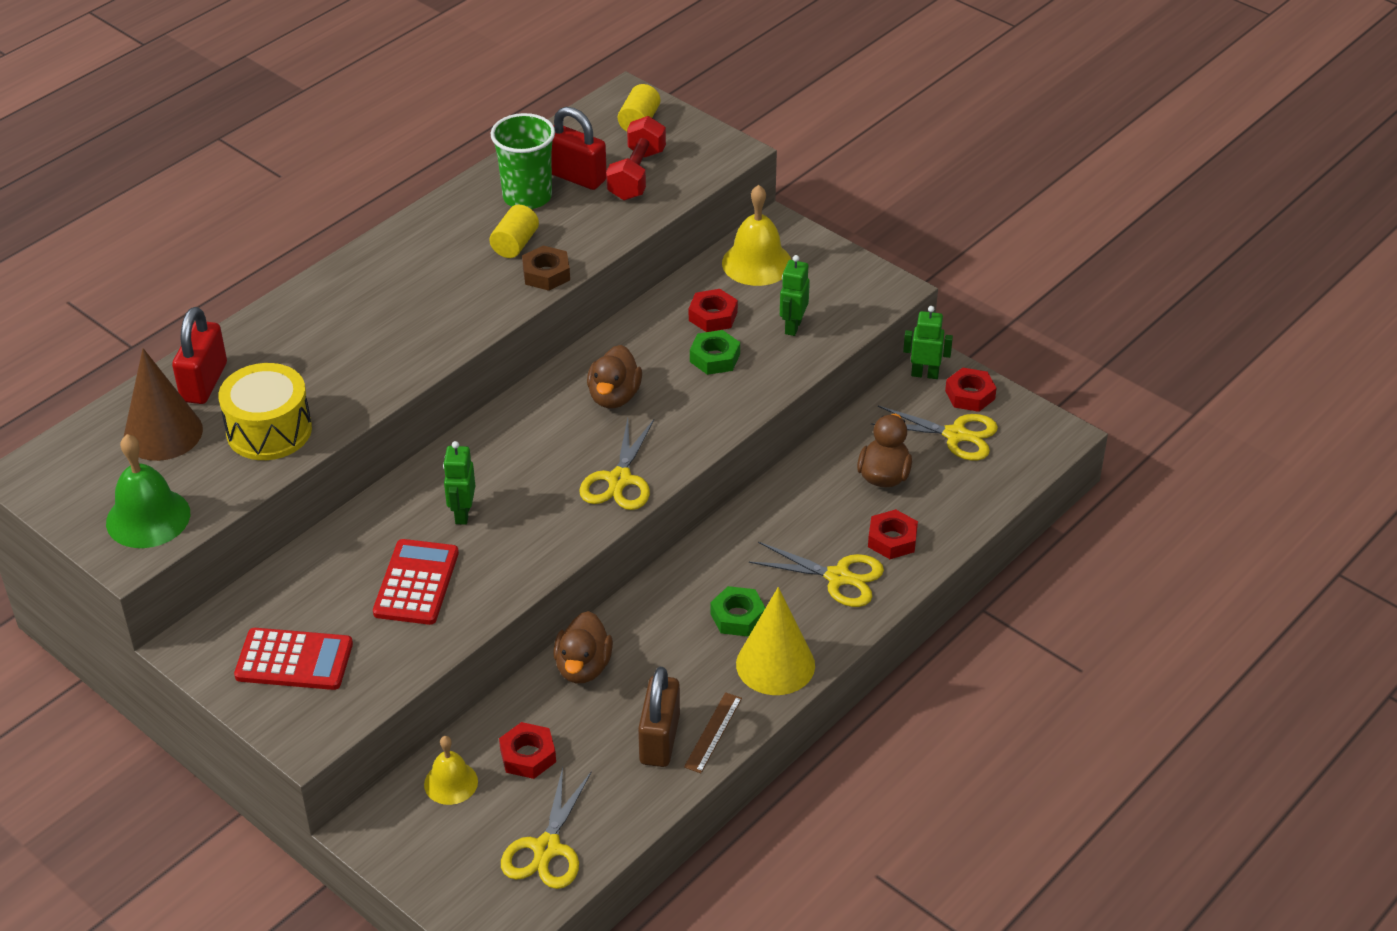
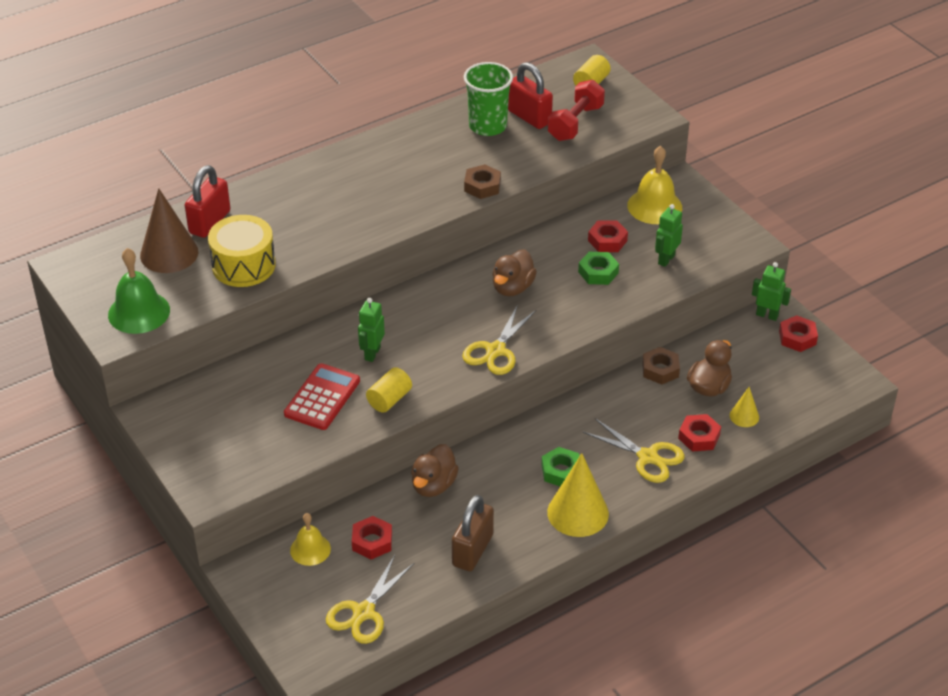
camera: 15 degrees right, 0 degrees up
red calculator [234,628,353,690] -> none
yellow cylinder [489,205,539,258] -> yellow cylinder moved to [366,367,412,413]
brown ruler [684,692,742,773] -> none
yellow scissors [871,406,998,461] -> none
none -> brown nut [642,347,680,385]
none -> yellow cone [730,387,759,427]

